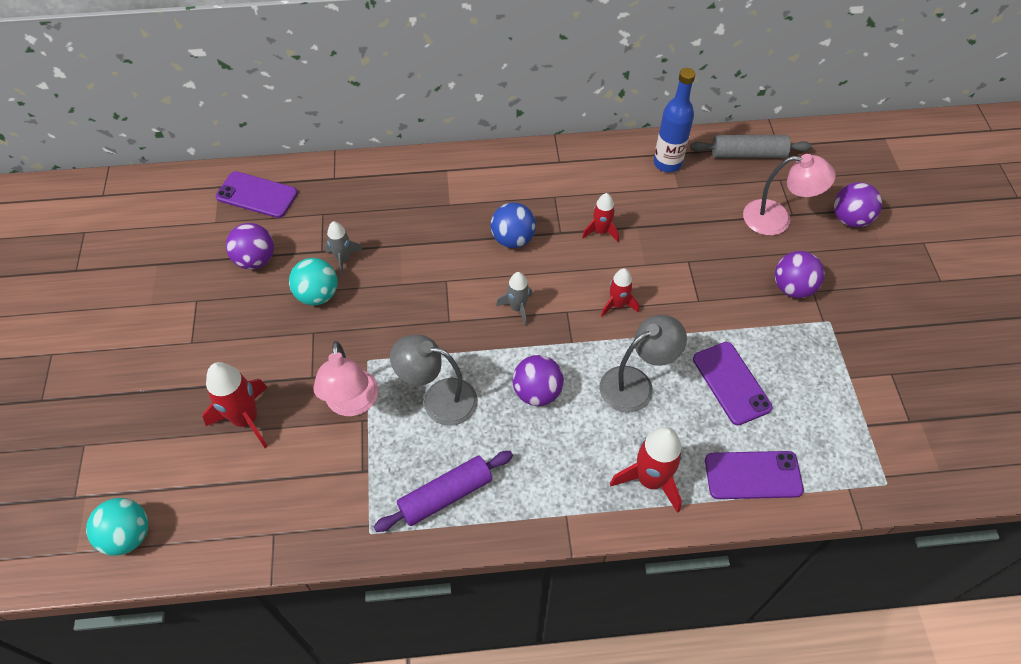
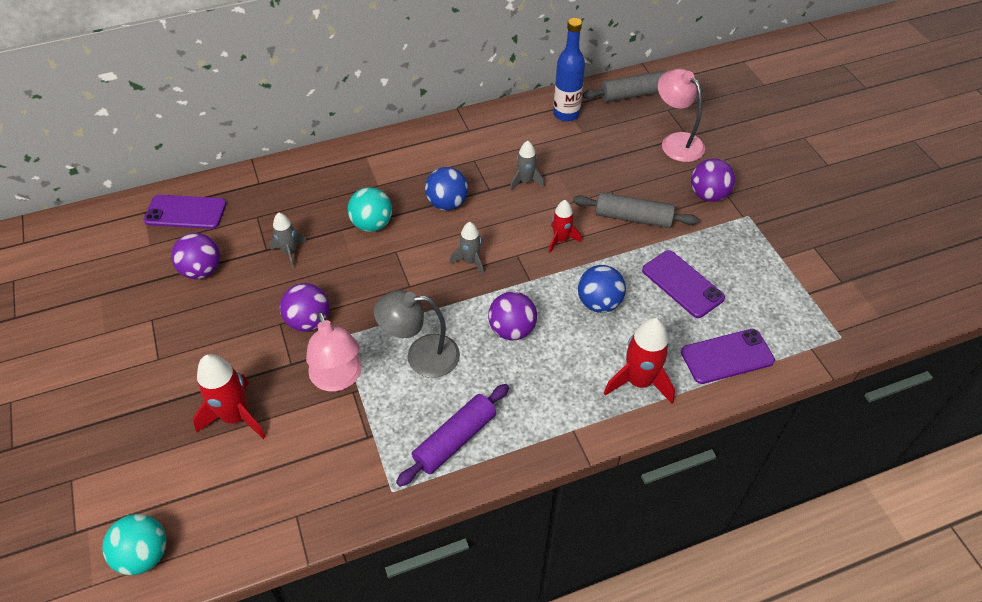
camera: 15 degrees left, 5 degrees down
turquoise ball [289,258,338,305] -> turquoise ball moved to [348,187,392,232]
red rocket [582,193,619,242] -> grey rocket [510,141,545,190]
grey lamp [599,315,687,413] -> blue ball [578,265,626,313]
pink lamp [743,154,836,236] -> pink lamp turned 120 degrees counterclockwise [658,69,705,162]
purple ball [834,182,882,227] -> purple ball moved to [280,283,329,332]
none -> grey rolling pin [573,192,698,228]

